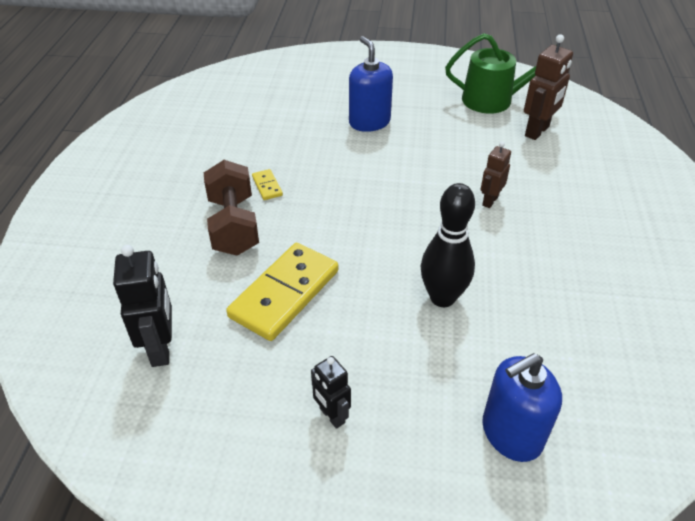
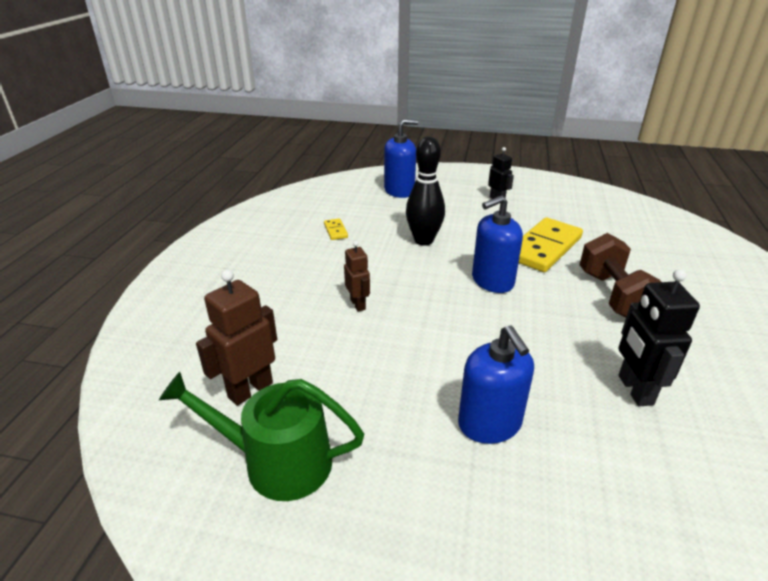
camera: 175 degrees left, 10 degrees down
black robot [113,245,172,367] -> black robot moved to [619,269,700,406]
yellow domino [252,169,283,200] -> yellow domino moved to [324,218,348,240]
brown robot [481,142,511,208] -> brown robot turned 60 degrees counterclockwise [344,241,370,312]
none -> blue soap dispenser [472,195,523,293]

